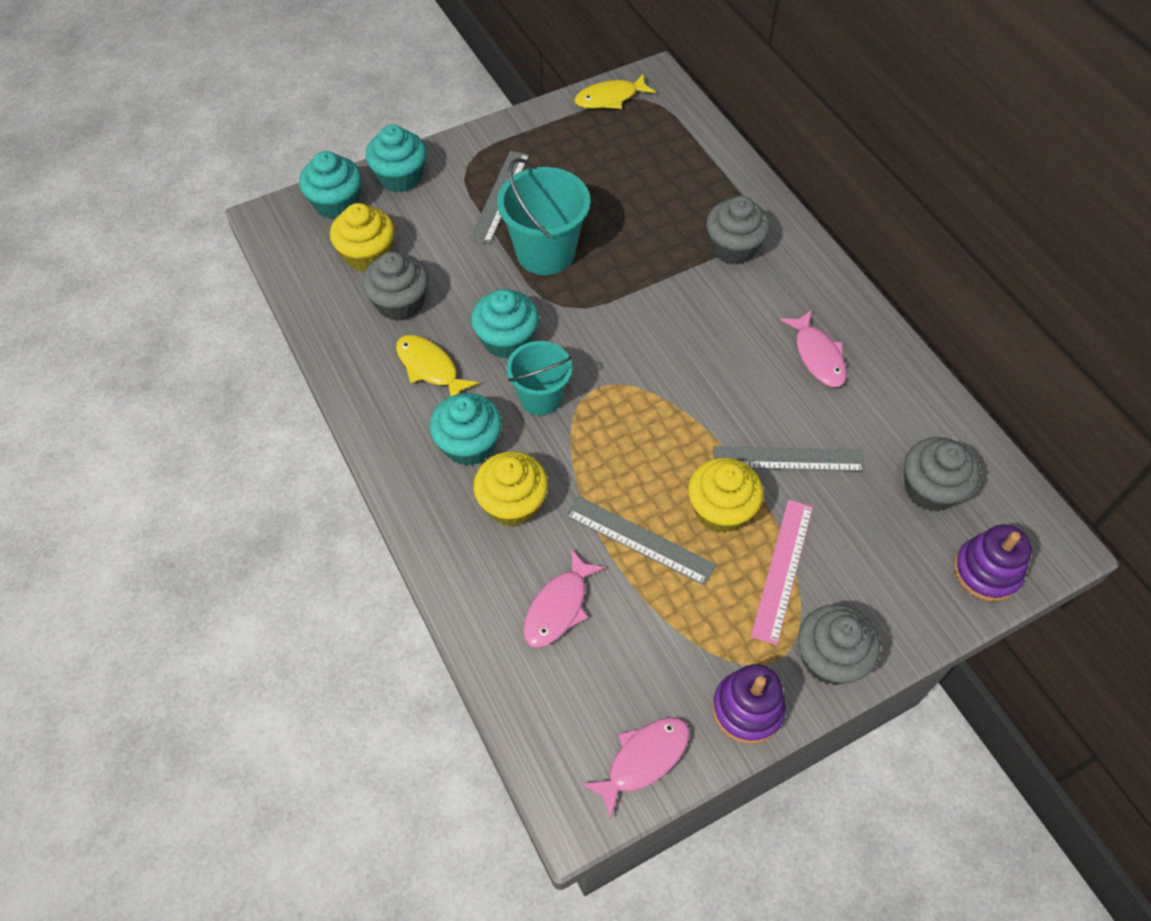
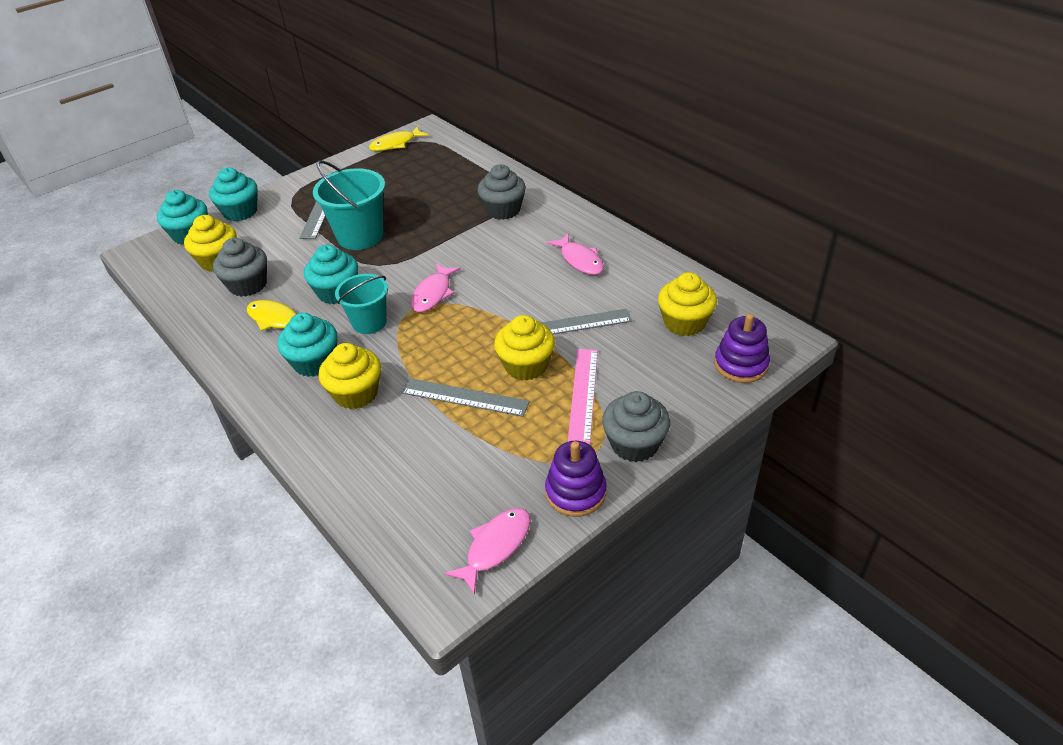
camera: 10 degrees left, 15 degrees down
pink fish [523,549,605,648] -> pink fish moved to [411,264,461,312]
grey cupcake [904,437,980,512] -> yellow cupcake [658,272,717,336]

